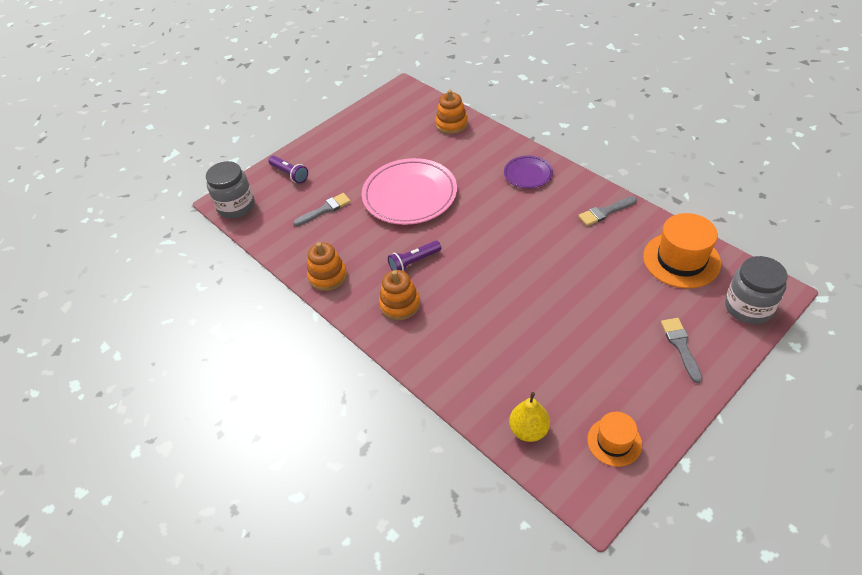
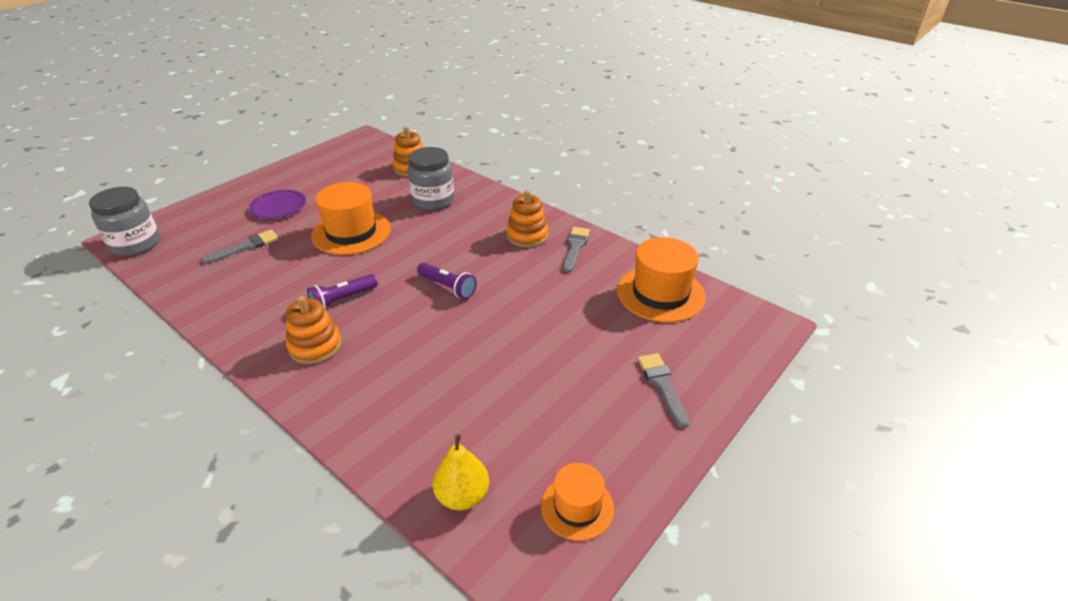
camera: 10 degrees left, 10 degrees down
purple flashlight [268,156,308,183] -> purple flashlight moved to [417,263,477,299]
orange stacking toy [307,242,347,291] -> orange stacking toy moved to [506,190,548,247]
pink plate [362,158,457,225] -> orange hat [311,182,391,255]
purple plate [504,155,553,188] -> purple plate moved to [249,189,306,219]
grey brush [578,196,637,226] -> grey brush turned 135 degrees clockwise [563,227,590,273]
grey jar [725,256,787,324] -> grey jar moved to [408,147,455,210]

